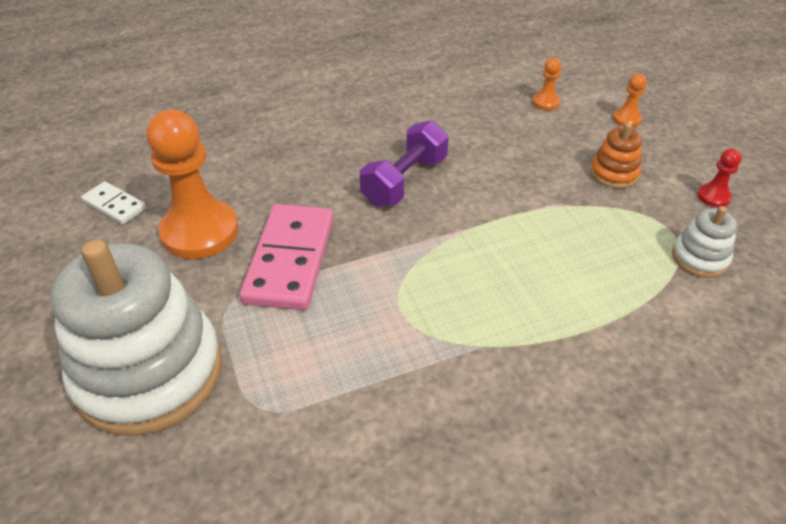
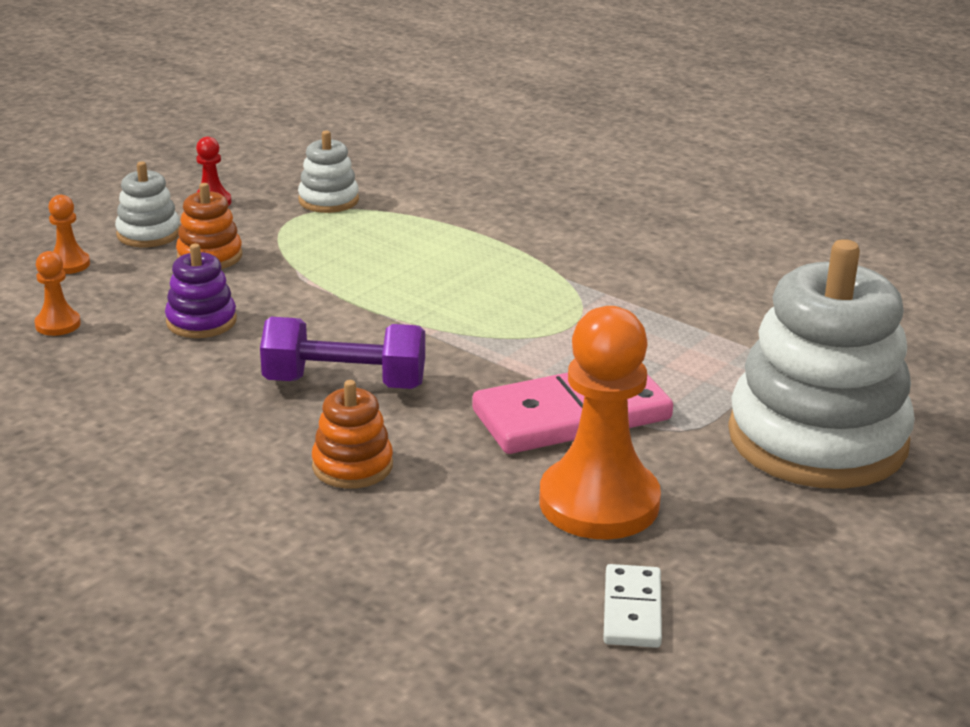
camera: 120 degrees left, 15 degrees down
none -> white stacking toy [115,162,180,247]
none -> purple stacking toy [165,244,237,338]
none -> orange stacking toy [312,380,393,489]

